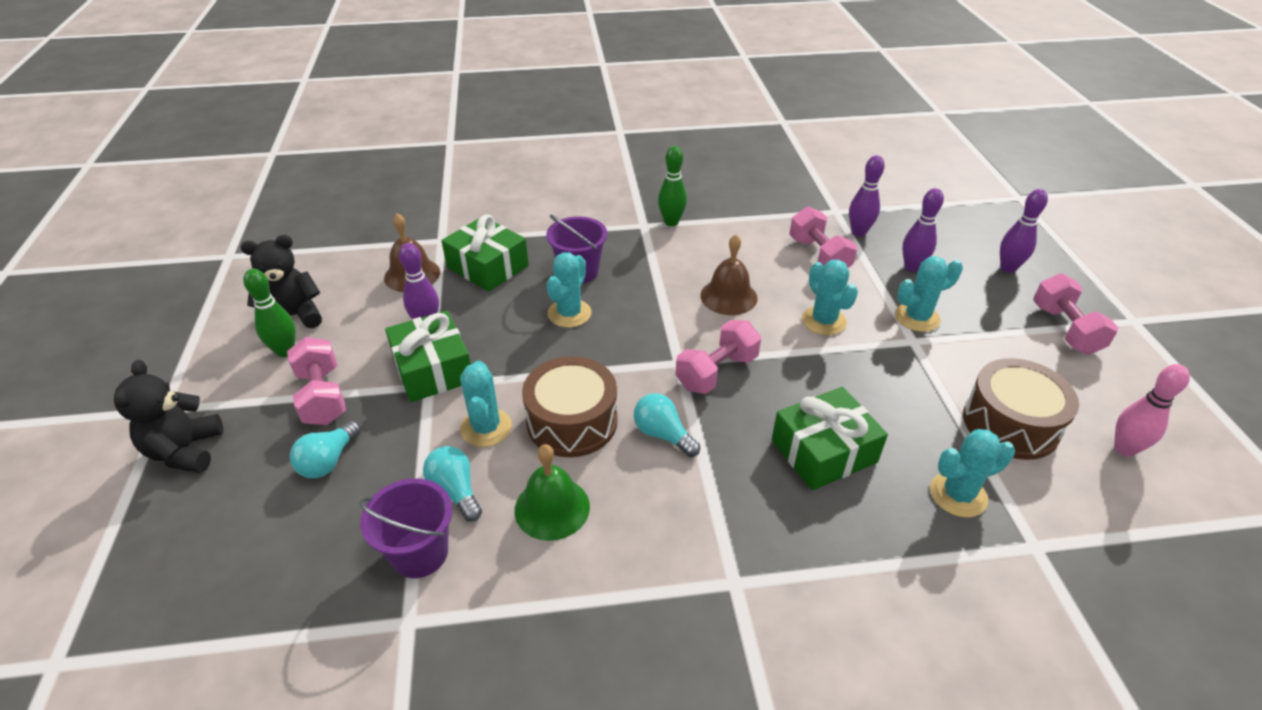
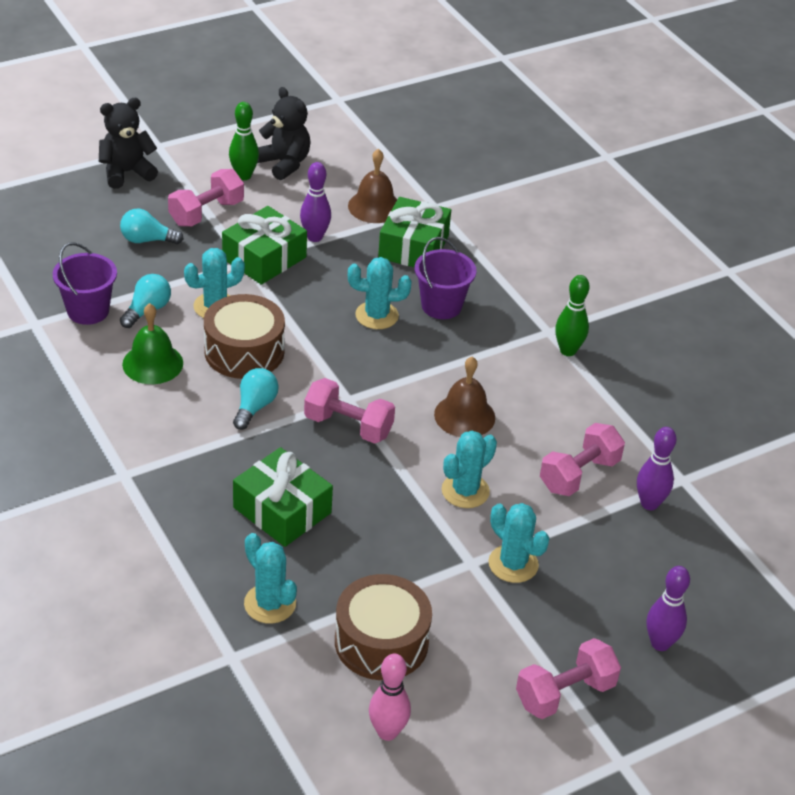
camera: 65 degrees right, 0 degrees up
purple bowling pin [902,188,944,272] -> none

